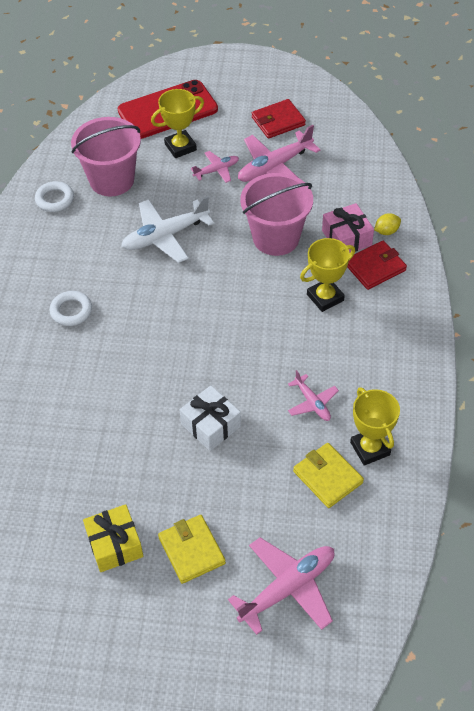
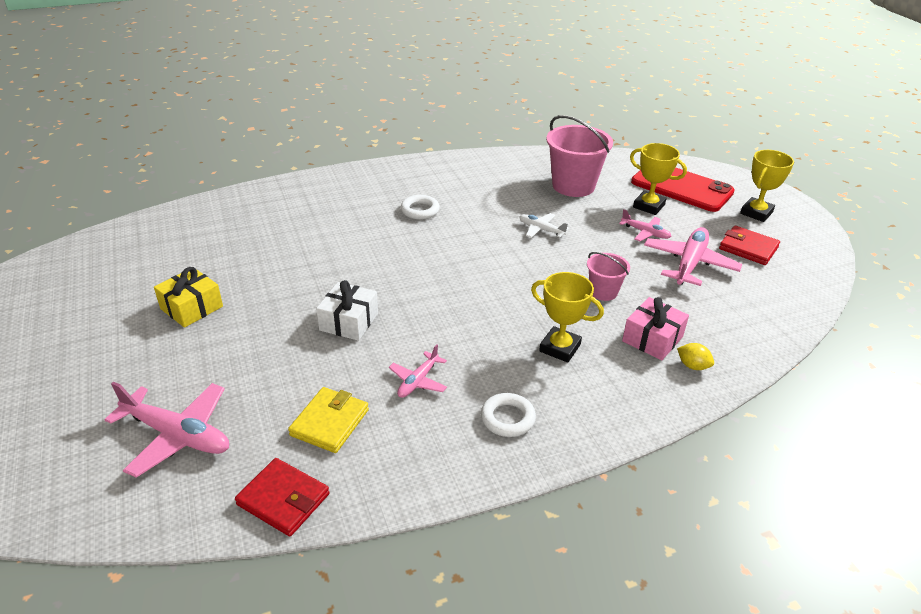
camera: 60 degrees right, 15 degrees down
white ring [35,181,74,212] -> white ring moved to [481,393,536,437]
white plane [122,196,214,263] -> white plane [519,213,569,238], size x0.55
yellow wallet [158,515,226,584] -> none
pink plane [238,125,320,182] -> pink plane turned 90 degrees clockwise [644,227,742,286]
pink bucket [240,173,313,256] -> pink bucket [587,252,630,301], size x0.54
red wallet [347,241,407,290] -> red wallet moved to [235,458,329,536]
yellow trophy [350,387,400,466] -> yellow trophy moved to [740,150,794,222]

